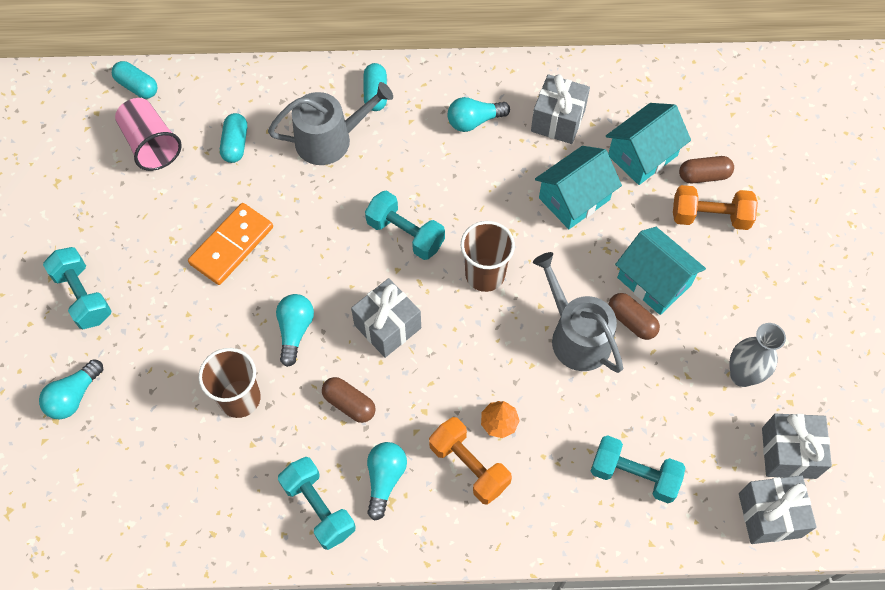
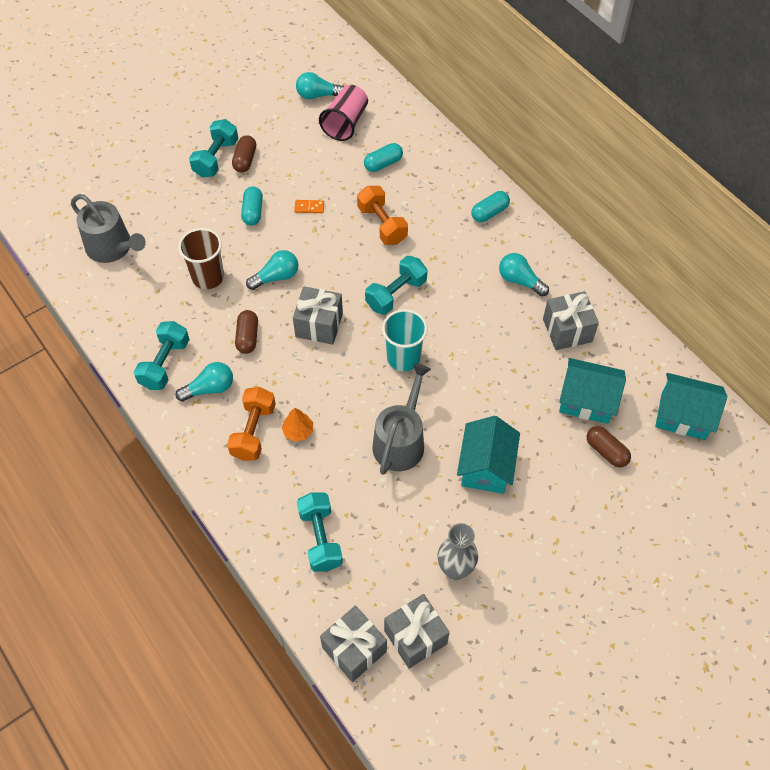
camera: 55 degrees right, 5 degrees down
turquoise light bulb [39,359,103,419] -> turquoise light bulb moved to [296,72,344,99]
turquoise capsule [112,61,157,99] -> turquoise capsule moved to [241,186,263,226]
orange domino [188,203,273,285] -> orange domino [294,200,324,213], size x0.45
grey watering can [268,82,393,165] -> grey watering can moved to [71,194,146,263]
turquoise dumbbell [365,190,445,260] -> turquoise dumbbell turned 45 degrees clockwise [365,256,428,315]
brown cup [461,221,515,292] -> turquoise cup [382,309,428,371]
turquoise house [535,146,622,229] -> turquoise house moved to [655,373,727,440]
brown capsule [608,293,660,340] -> brown capsule moved to [232,135,256,172]
orange dumbbell [673,185,758,230] -> orange dumbbell moved to [357,186,408,245]

